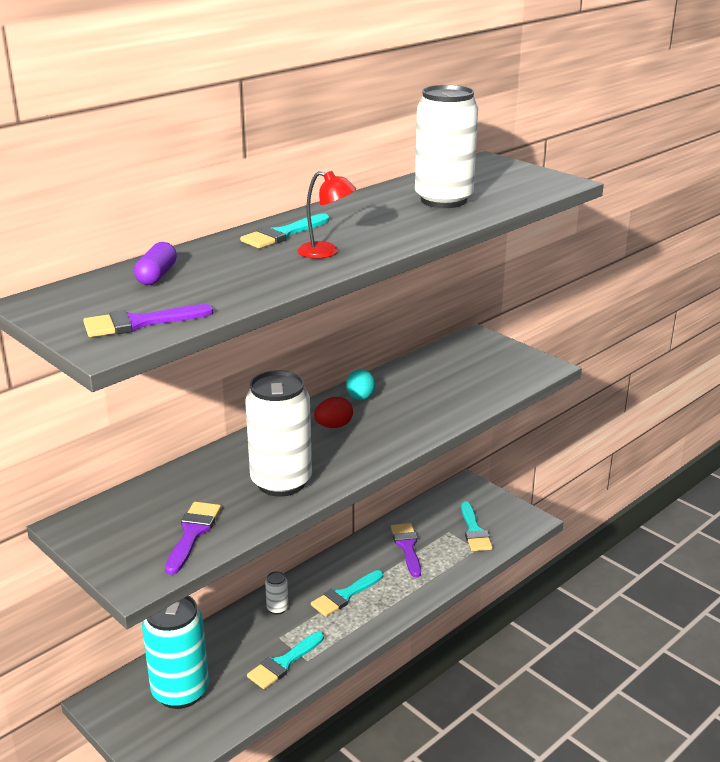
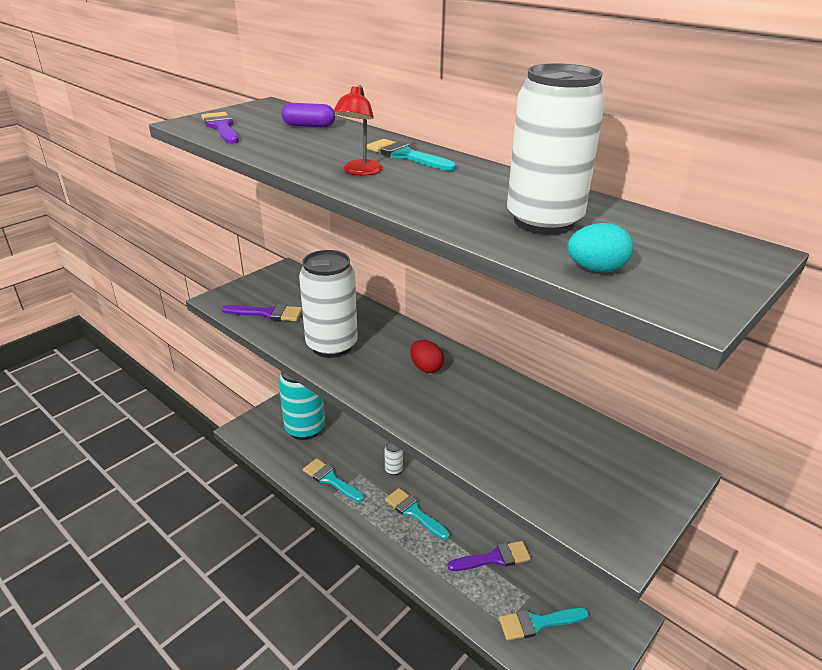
camera: 85 degrees right, 5 degrees up
turquoise egg [346,369,375,400] -> turquoise egg moved to [567,223,633,272]

